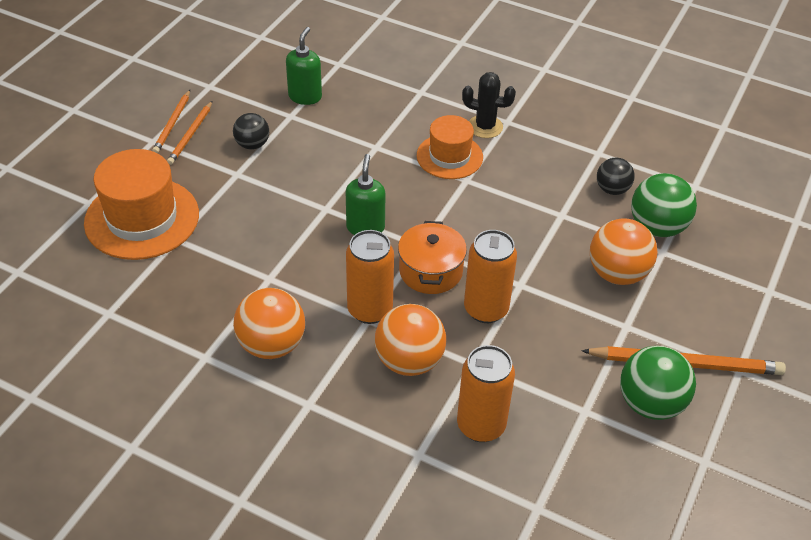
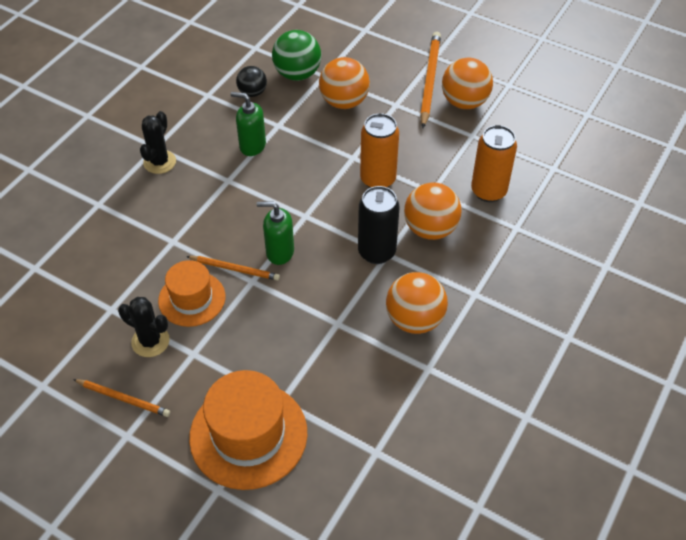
camera: 85 degrees left, 5 degrees up
orange pencil [152,90,190,153] -> orange pencil moved to [186,256,280,281]
black ball [233,113,269,150] -> black cactus [118,297,170,357]
green soap dispenser [286,27,322,105] -> green soap dispenser moved to [230,92,266,156]
orange can [346,230,394,324] -> black can [358,186,400,264]
orange pot [398,221,467,294] -> none
orange hat [417,115,483,179] -> orange hat moved to [158,260,225,327]
green ball [620,346,696,420] -> orange ball [442,58,493,109]

